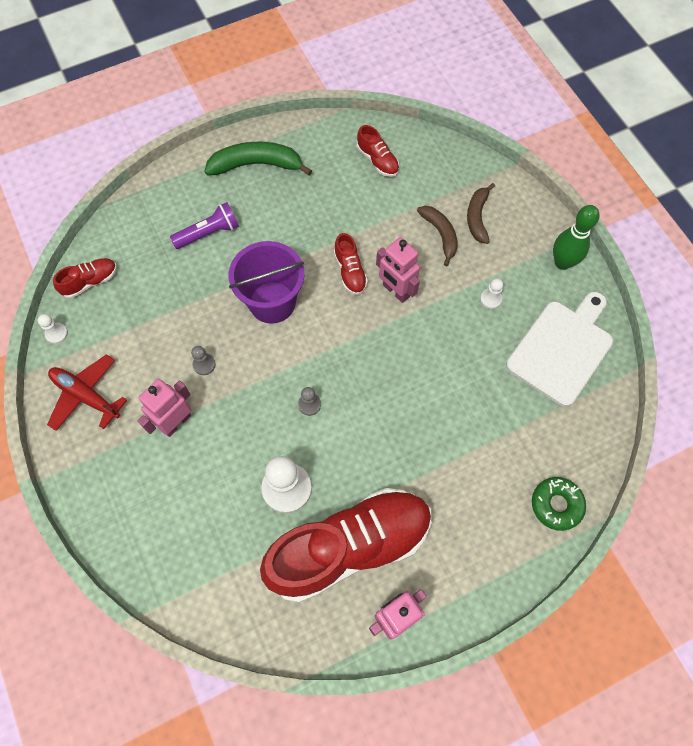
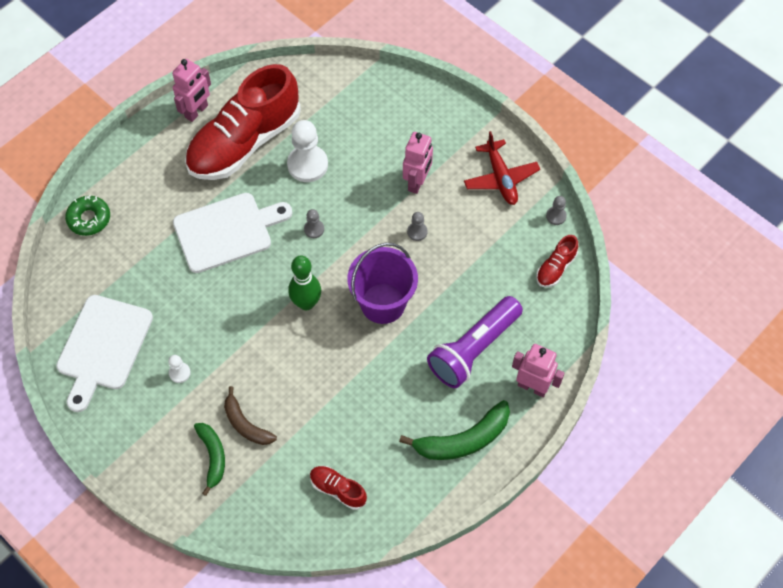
camera: 160 degrees right, 5 degrees down
white pawn [38,314,68,344] -> grey pawn [546,196,567,225]
red plane [47,354,127,431] -> red plane turned 60 degrees clockwise [464,131,540,205]
purple flashlight [170,202,239,249] -> purple flashlight [427,296,523,388], size x1.60
red shoe [334,233,368,295] -> none
pink robot [376,237,420,303] -> pink robot moved to [512,344,565,397]
brown banana [467,183,495,244] -> green banana [194,423,225,496]
green bowling pin [553,205,599,270] -> green bowling pin moved to [288,256,321,310]
none -> white cutting board [173,193,292,273]

